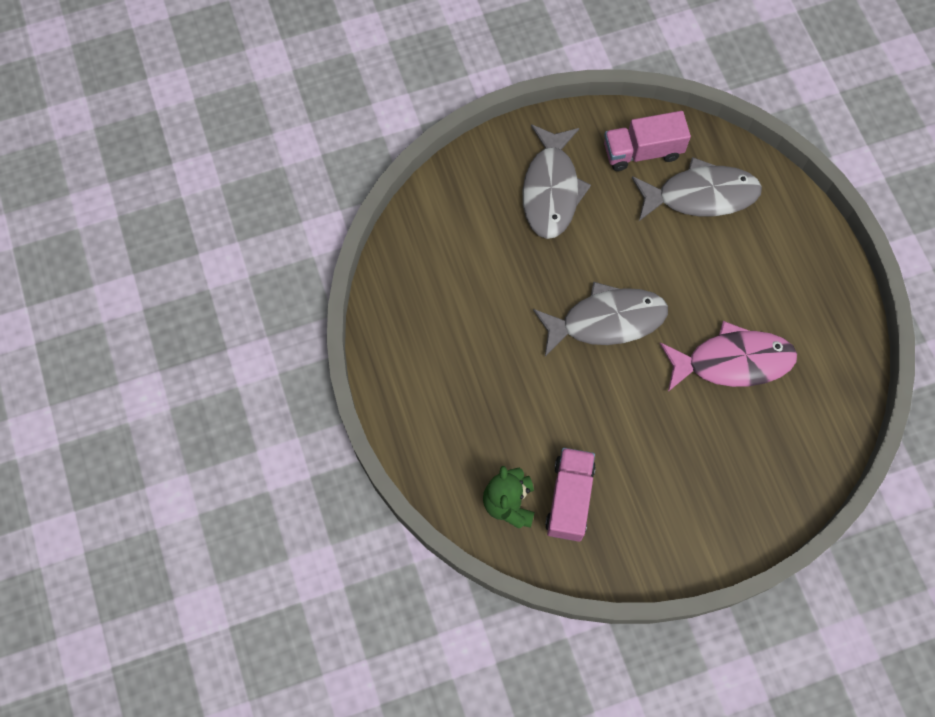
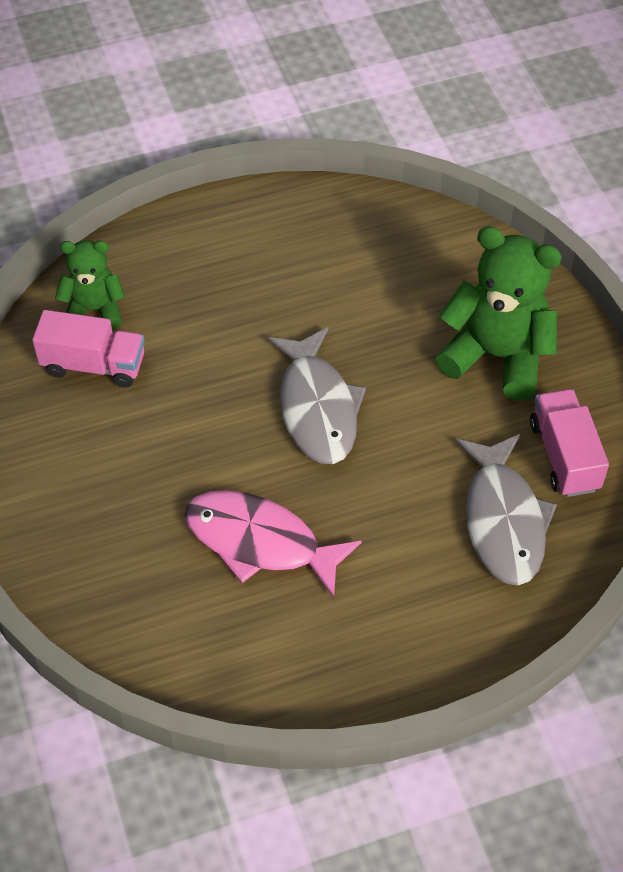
camera: 90 degrees right, 15 degrees down
grey fish [523,124,591,239] -> green teddy bear [435,226,562,401]
pink fish [660,321,797,392] -> pink fish turned 120 degrees clockwise [184,490,362,598]

